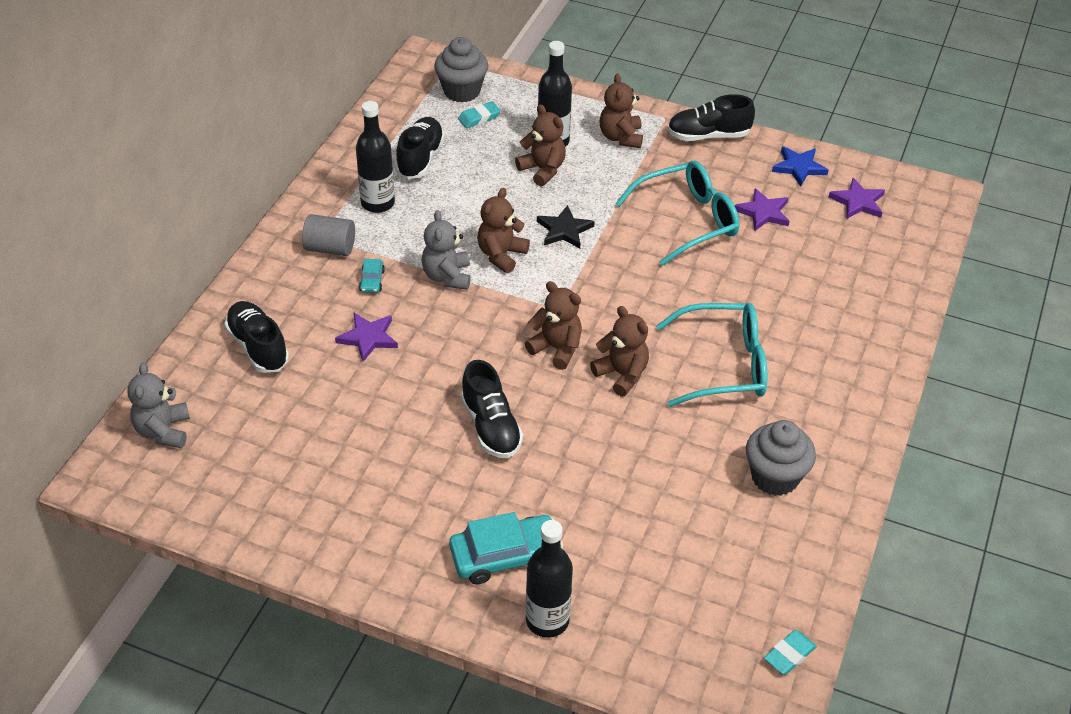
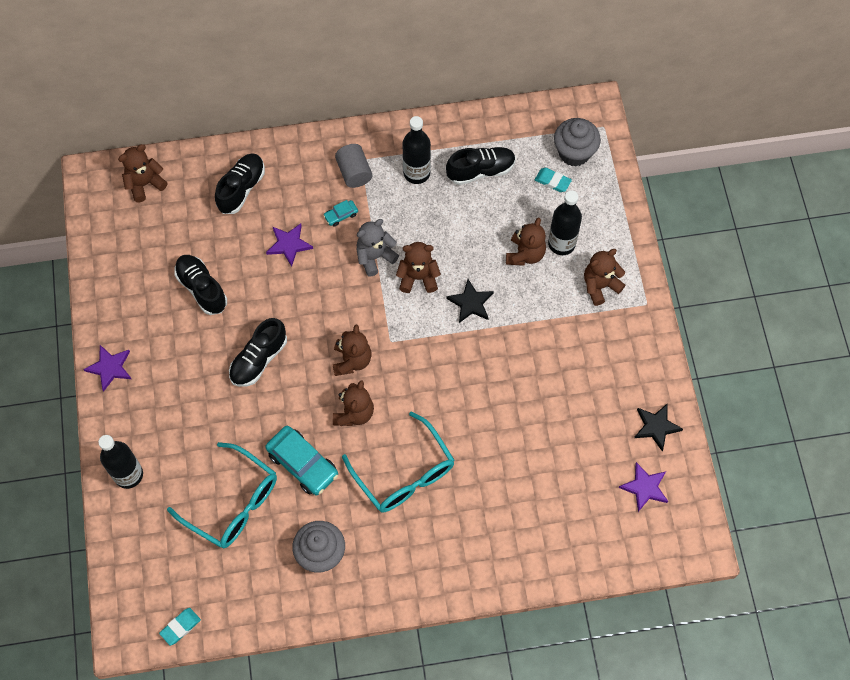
camera: 60 degrees right, 20 degrees up
grey teddy bear [128,362,190,448] -> brown teddy bear [118,144,168,203]
turquoise car [449,512,563,584] -> turquoise car moved to [265,426,338,495]
turquoise glasses [615,161,739,266] -> turquoise glasses moved to [167,442,277,548]
black shoe [667,94,755,141] -> black shoe moved to [174,255,227,315]
purple star [734,188,789,231] -> purple star moved to [83,345,131,392]
turquoise eraser [764,630,817,675] -> turquoise eraser turned 60 degrees counterclockwise [159,608,201,646]
blue star [772,146,829,186] -> black star [634,403,683,451]

